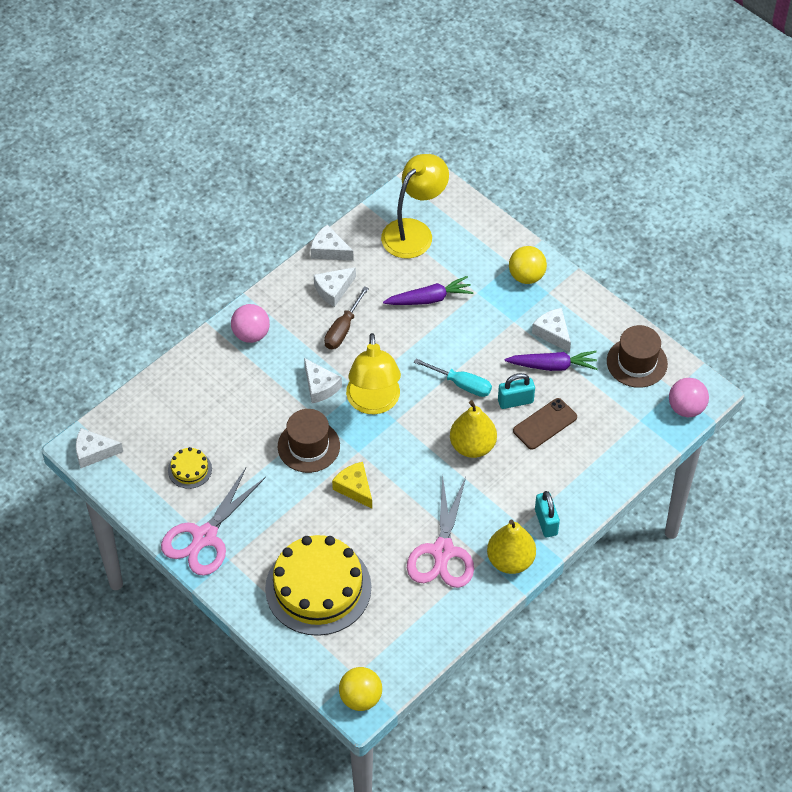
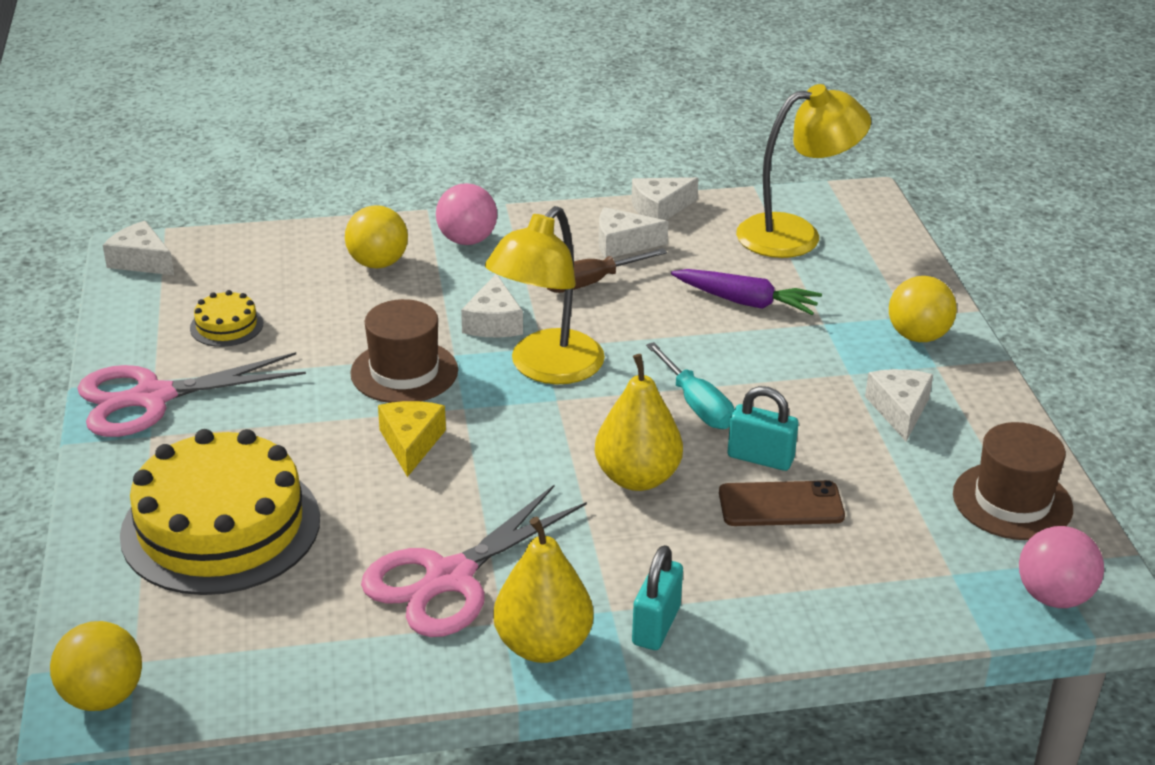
camera: 35 degrees right, 20 degrees down
white cheese [311,225,354,261] -> white cheese turned 90 degrees counterclockwise [631,177,699,220]
purple carrot [505,351,598,371] -> none
none -> yellow ball [345,205,408,269]

